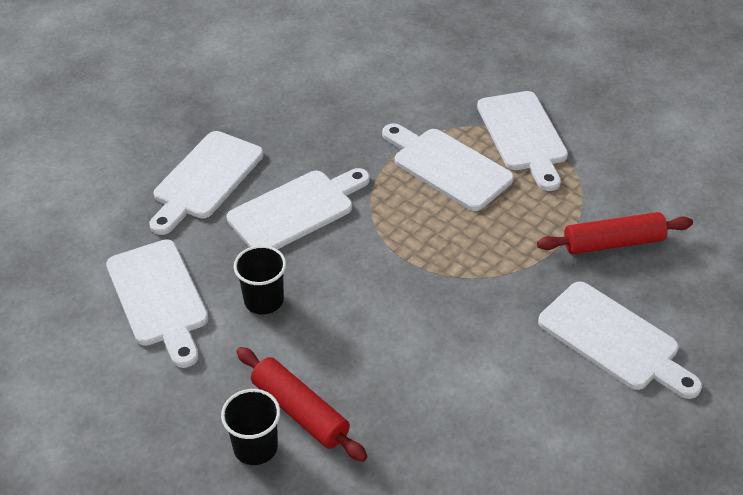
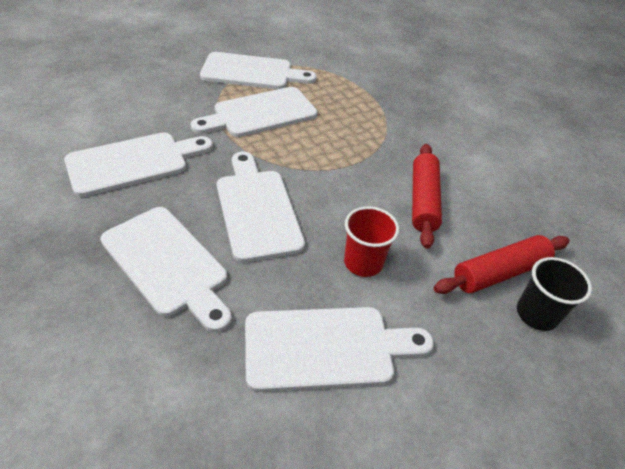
camera: 75 degrees left, 0 degrees up
black cup [234,245,286,314] -> red cup [344,206,399,277]
red rolling pin [537,212,693,254] -> red rolling pin moved to [412,144,442,249]
white cutting board [538,281,702,399] -> white cutting board moved to [64,132,213,197]

